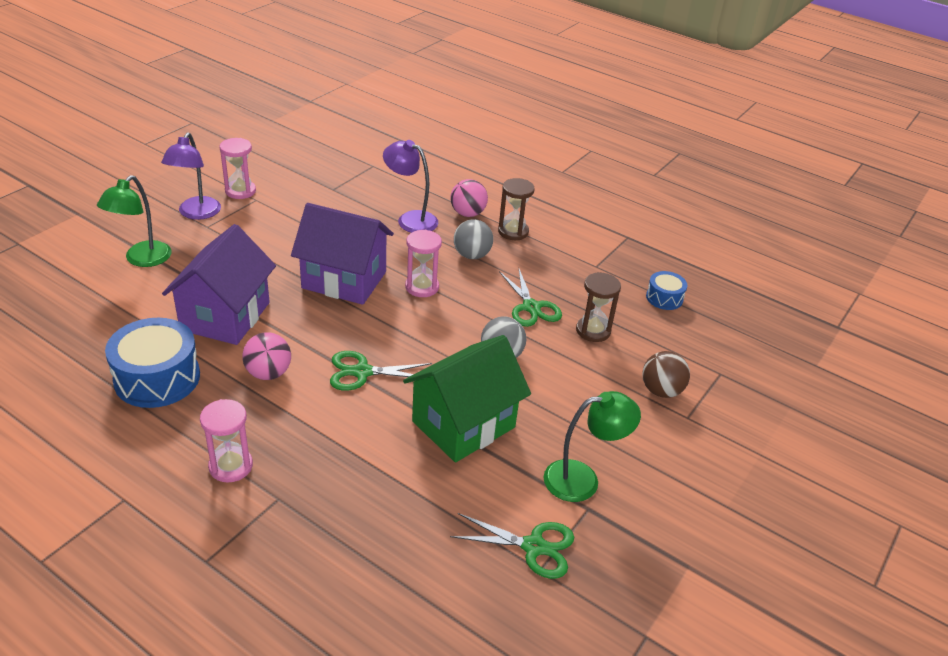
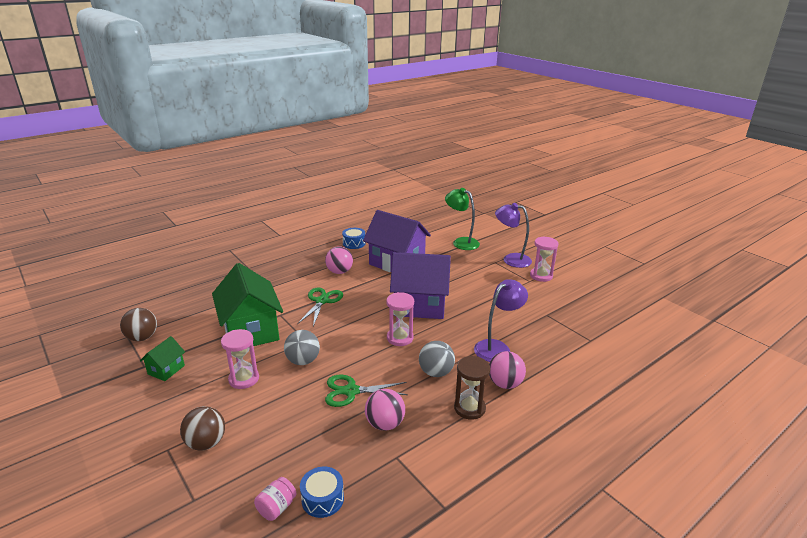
camera: 110 degrees right, 10 degrees down
blue drum [105,318,200,408] -> blue drum [342,228,366,249], size x0.53
pink hourglass [200,399,253,483] -> pink hourglass moved to [221,329,259,389]
purple house [291,203,394,305] -> purple house turned 60 degrees clockwise [390,252,451,319]
green scissors [450,513,574,579] -> brown ball [120,308,157,341]
green lamp [544,391,641,502] -> green house [140,336,185,381]
brown hourglass [576,272,621,342] -> none
none -> pink jar [254,477,297,521]
none -> pink ball [365,389,405,431]

